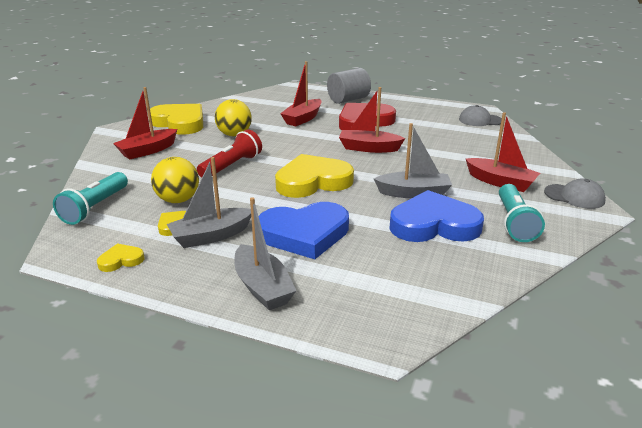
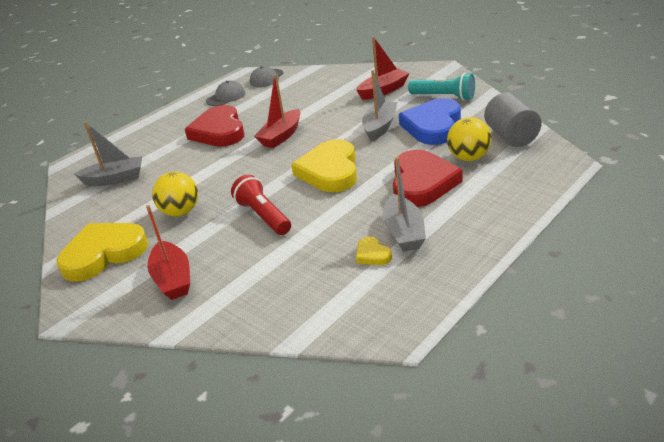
camera: 65 degrees left, 5 degrees up
turquoise flashlight [53,172,128,225] -> none
yellow heart [97,243,144,272] -> none
yellow ball [151,157,199,203] -> yellow ball moved to [447,117,492,161]
grey boat [234,197,296,310] -> grey boat moved to [74,121,142,186]
blue heart [259,202,349,259] -> red heart [393,150,463,207]
red boat [280,61,322,126] -> none
grey cylinder [327,68,371,104] -> grey cylinder moved to [484,92,542,147]
grey cap [544,178,606,209] -> grey cap moved to [206,81,245,106]

